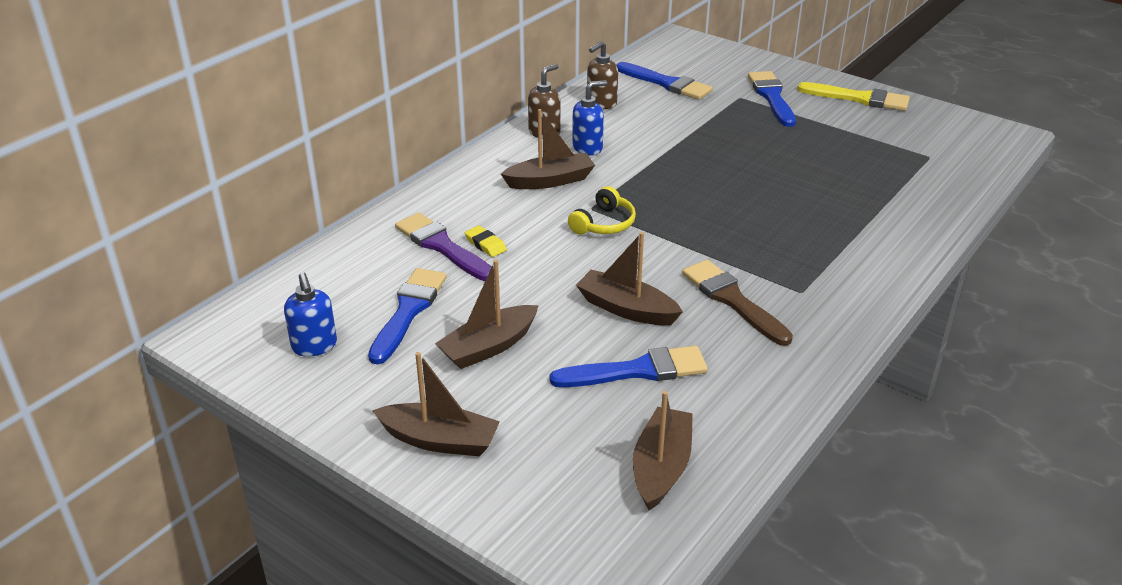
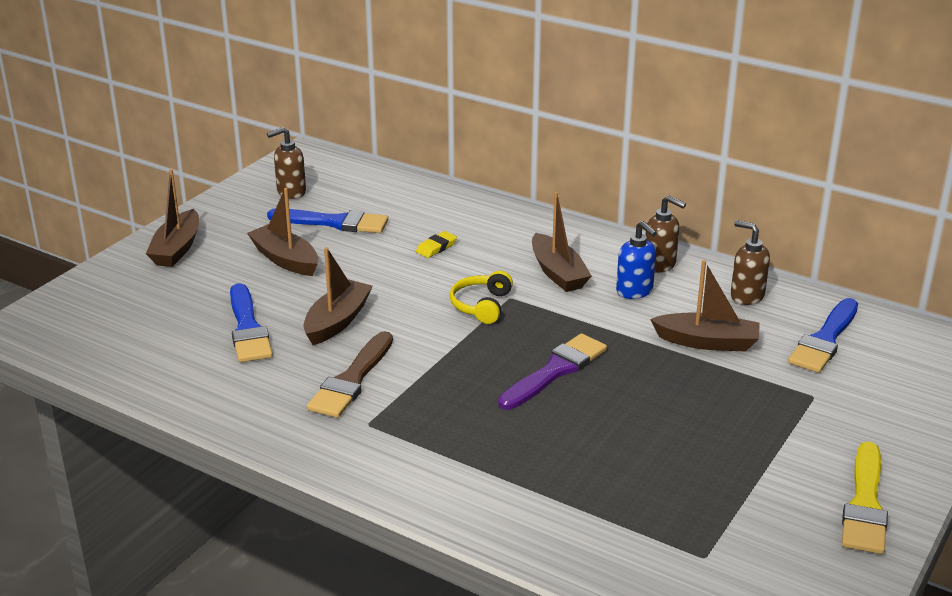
camera: 85 degrees right, 5 degrees down
blue soap dispenser [284,272,337,357] -> brown soap dispenser [267,127,306,199]
purple brush [395,212,491,281] -> purple brush moved to [498,333,607,410]
yellow headphones [568,186,636,235] -> yellow headphones turned 75 degrees clockwise [449,271,513,324]
brown boat [633,391,693,510] -> brown boat moved to [650,260,760,352]
brown brush [682,260,793,346] -> brown brush turned 150 degrees clockwise [307,331,393,418]
blue brush [748,71,796,127] -> none

